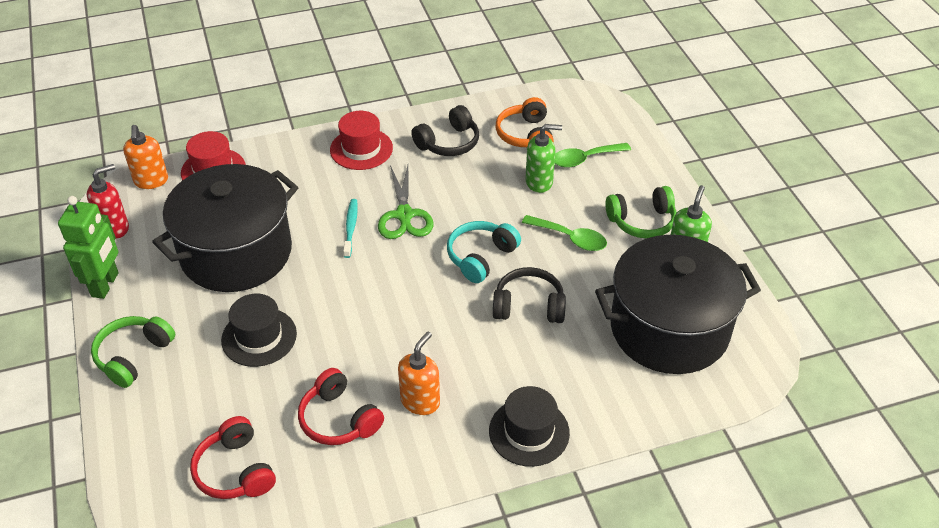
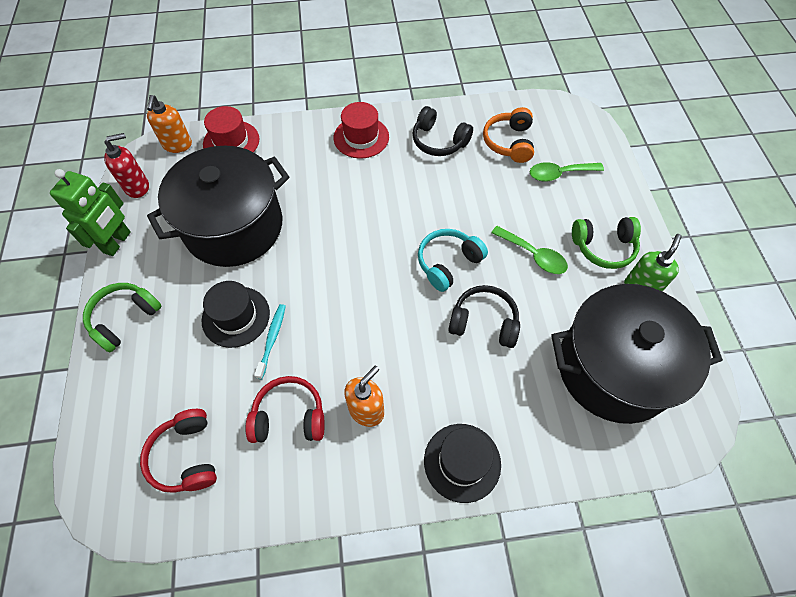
camera: 10 degrees right, 15 degrees up
red headphones [298,368,384,445] -> red headphones turned 120 degrees clockwise [245,376,325,443]
turquoise toothbrush [343,199,358,258] -> turquoise toothbrush moved to [254,304,286,379]
green scissors [378,165,434,239] -> none
black headphones [411,105,479,156] -> black headphones turned 60 degrees clockwise [412,106,473,156]
green soap dispenser [526,124,562,193] -> none

